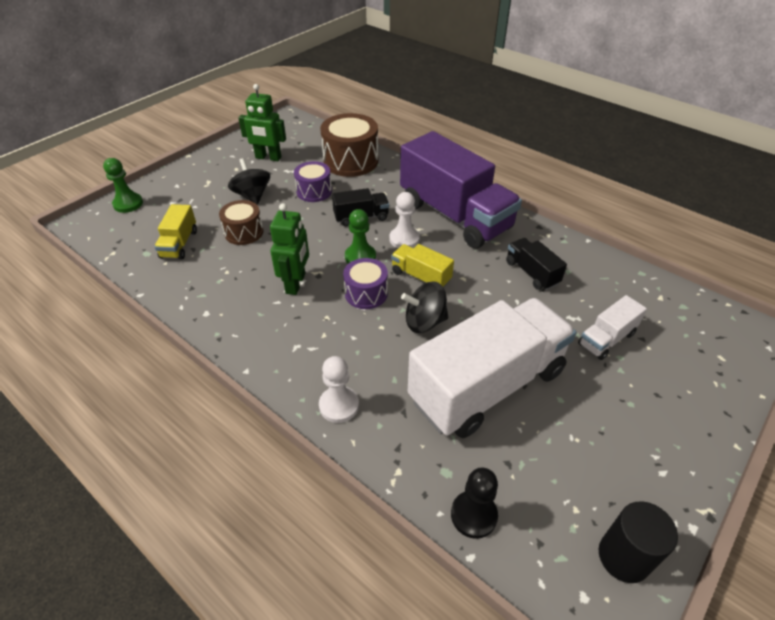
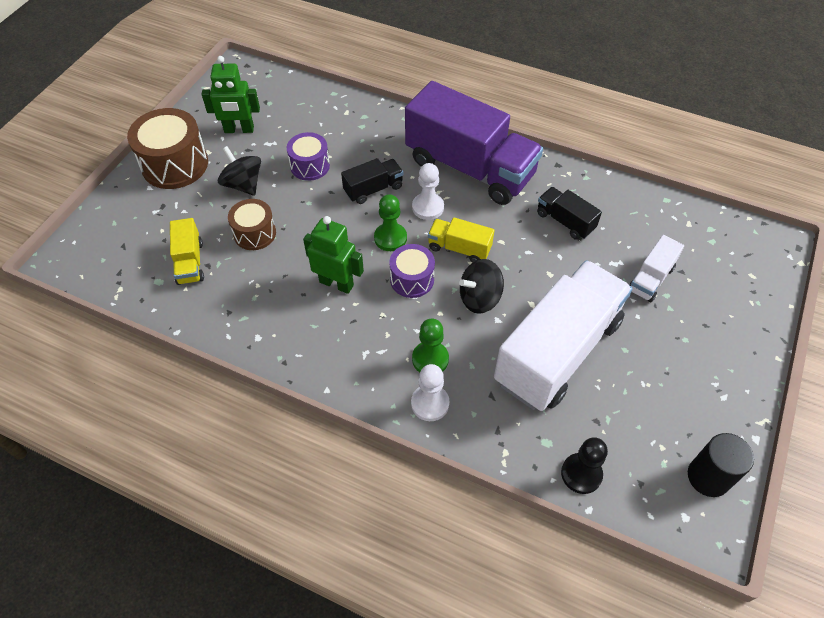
camera: 15 degrees left, 10 degrees up
green pawn [103,158,143,213] -> green pawn moved to [412,319,449,372]
green robot [270,203,309,295] -> green robot turned 60 degrees counterclockwise [303,216,364,294]
brown drum [320,113,378,177] -> brown drum moved to [127,108,208,189]

